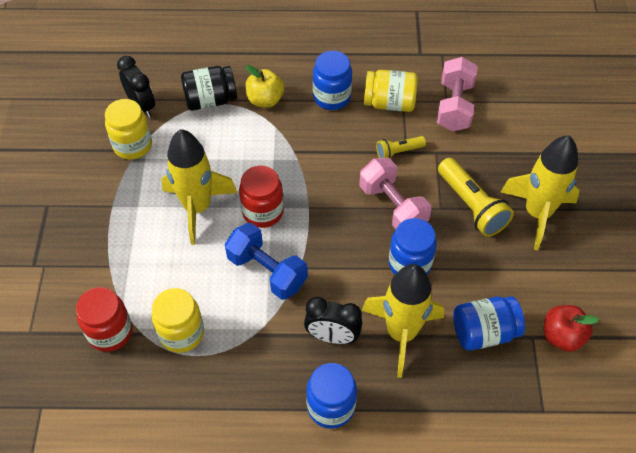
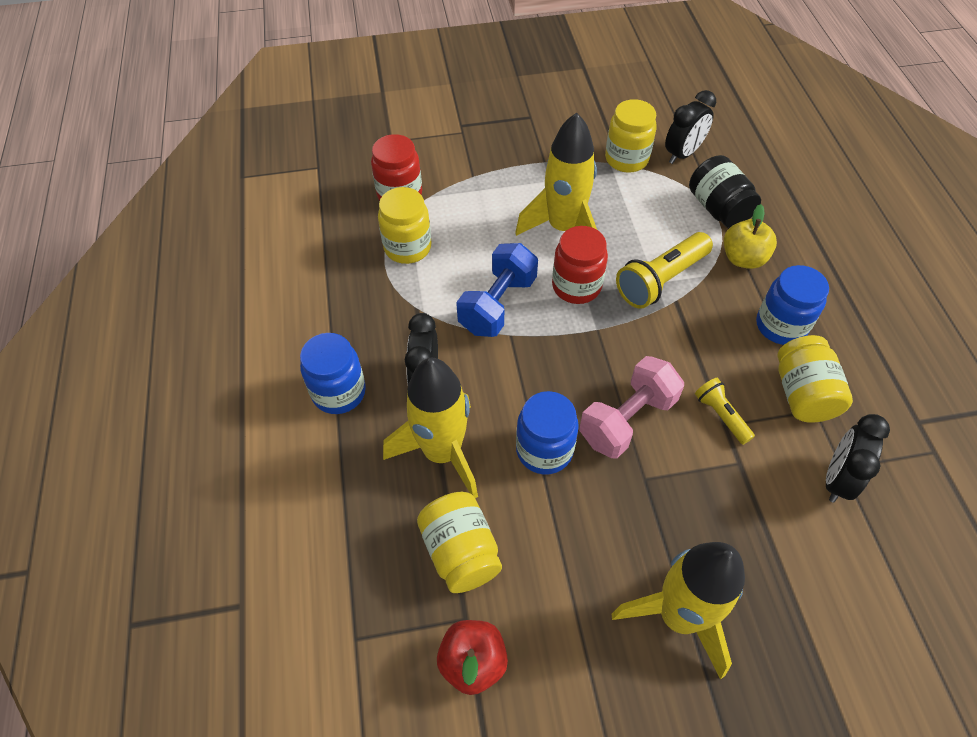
camera: 80 degrees right, 0 degrees up
pink dumbbell [437,57,478,132] -> black clock [826,414,890,503]
yellow flashlight [438,158,514,237] -> yellow flashlight moved to [616,232,713,309]
blue jar [453,296,525,351] -> yellow jar [417,492,502,593]

